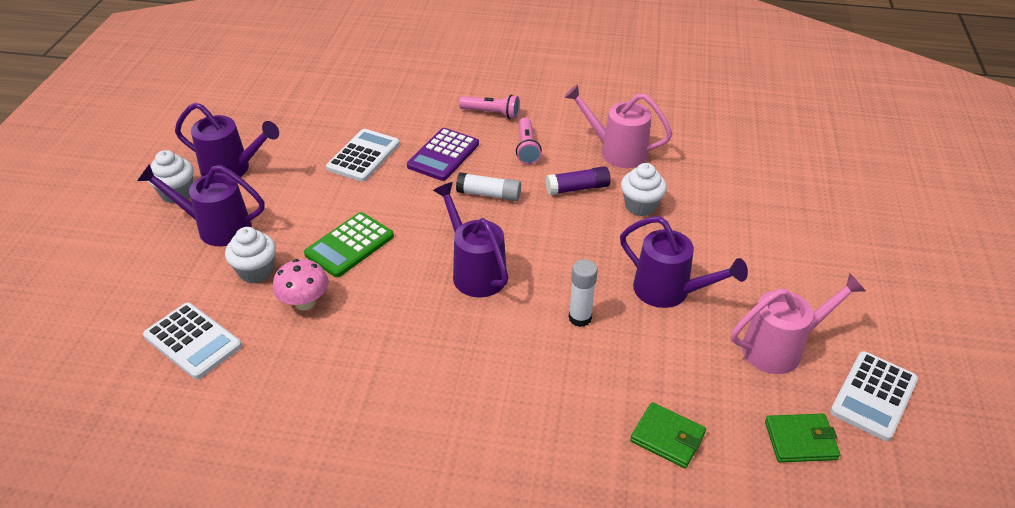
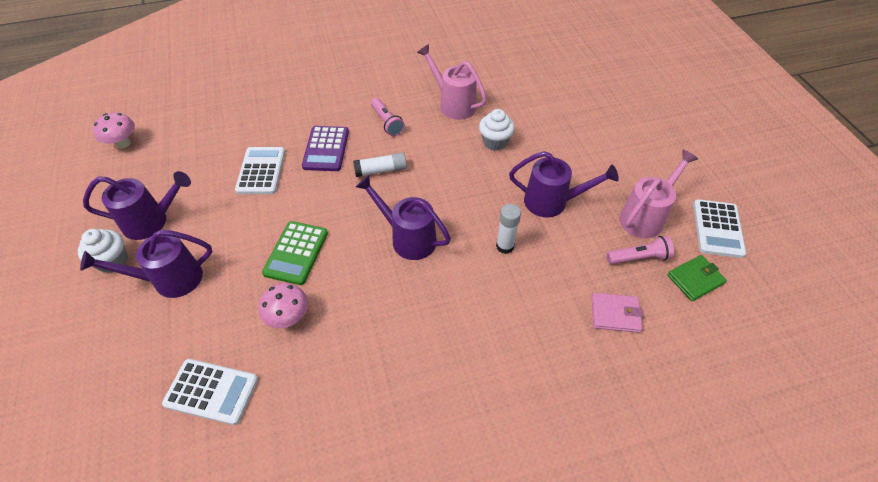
camera: 25 degrees left, 10 degrees up
white cupcake [225,227,276,283] -> none
pink flashlight [459,95,520,119] -> pink flashlight moved to [607,236,674,264]
purple glue stick [546,166,611,195] -> none
pink watering can [564,84,672,168] -> pink watering can turned 45 degrees clockwise [417,44,487,120]
green wallet [630,402,706,468] -> pink wallet [592,293,643,333]
none -> pink mushroom [93,112,135,149]

